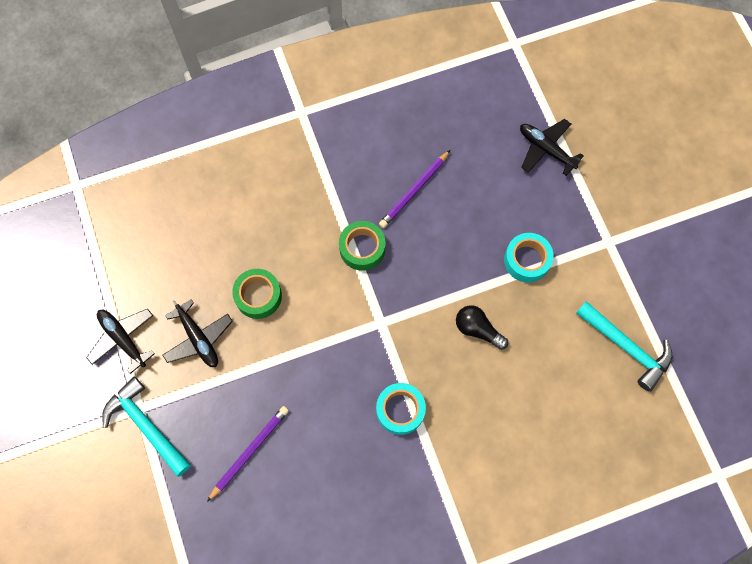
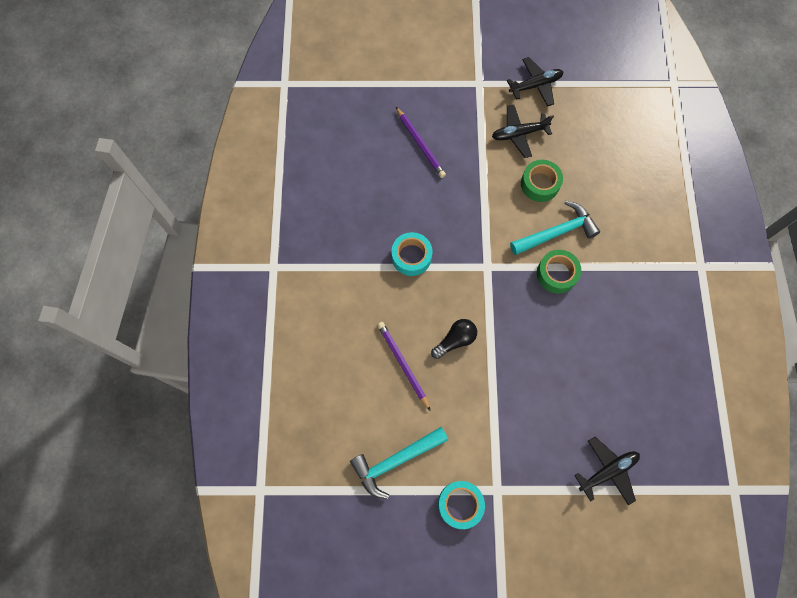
camera: 110 degrees right, 0 degrees up
turquoise hammer [102,377,191,477] -> turquoise hammer moved to [510,201,600,255]
purple pencil [379,150,450,228] -> purple pencil moved to [377,322,431,411]
turquoise tape [504,233,554,283] -> turquoise tape moved to [438,481,485,529]

